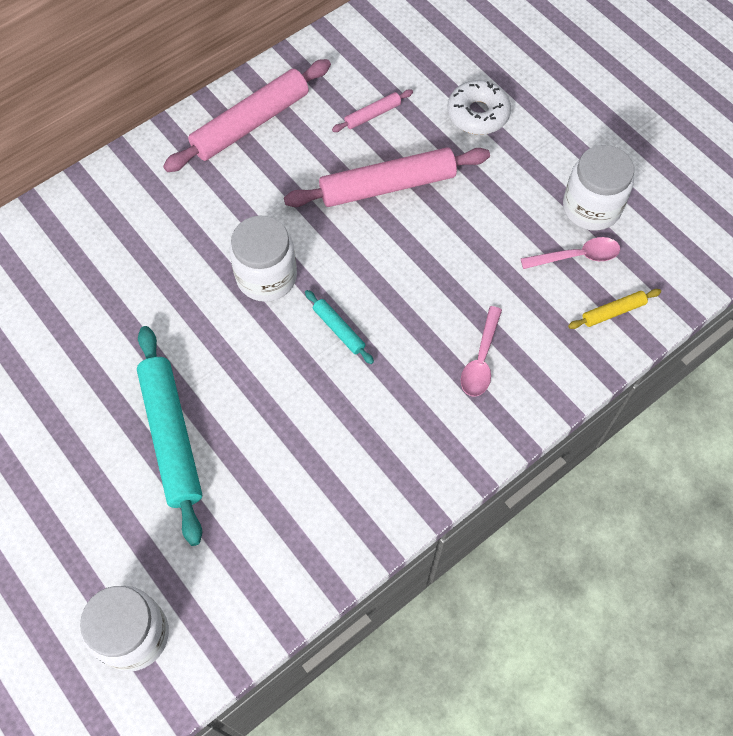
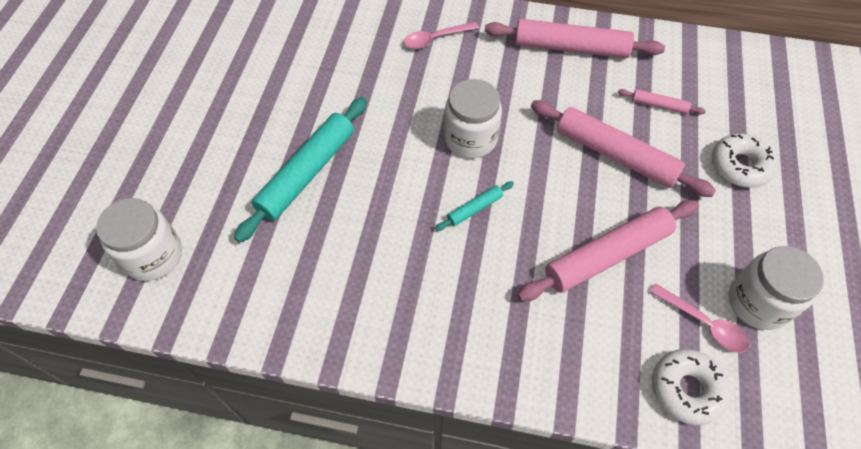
camera: 50 degrees right, 5 degrees down
turquoise rolling pin [305,290,374,364] -> turquoise rolling pin turned 45 degrees clockwise [435,181,514,231]
pink spoon [461,306,502,397] -> pink spoon moved to [403,22,479,49]
yellow rolling pin [568,289,661,329] -> white donut [652,349,731,425]
none -> pink rolling pin [517,200,699,301]

